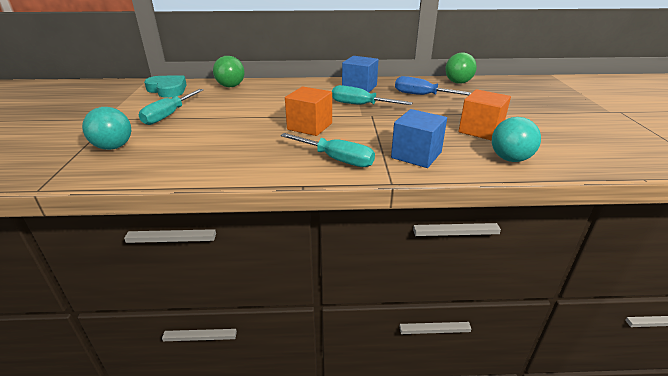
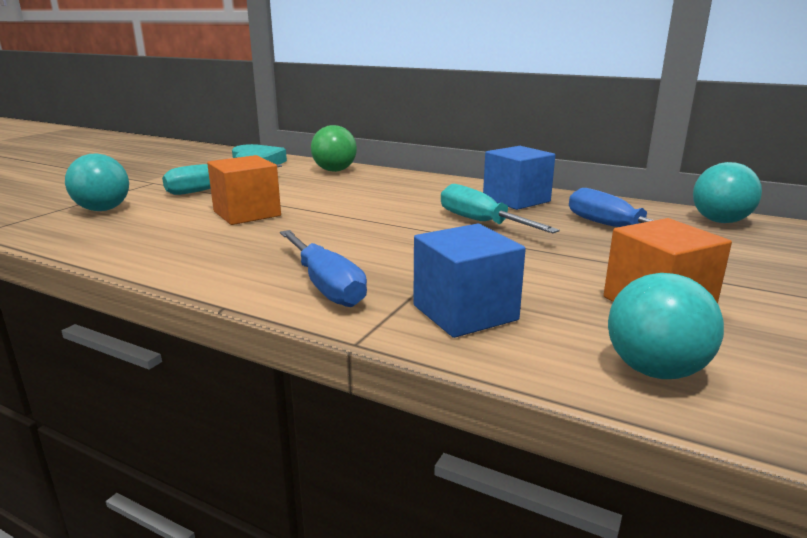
camera: 30 degrees right, 10 degrees down
turquoise screwdriver [280,133,375,167] -> blue screwdriver [280,230,367,307]
orange cube [285,87,332,136] -> orange cube moved to [207,155,281,225]
green ball [445,53,477,84] -> turquoise ball [693,162,762,223]

